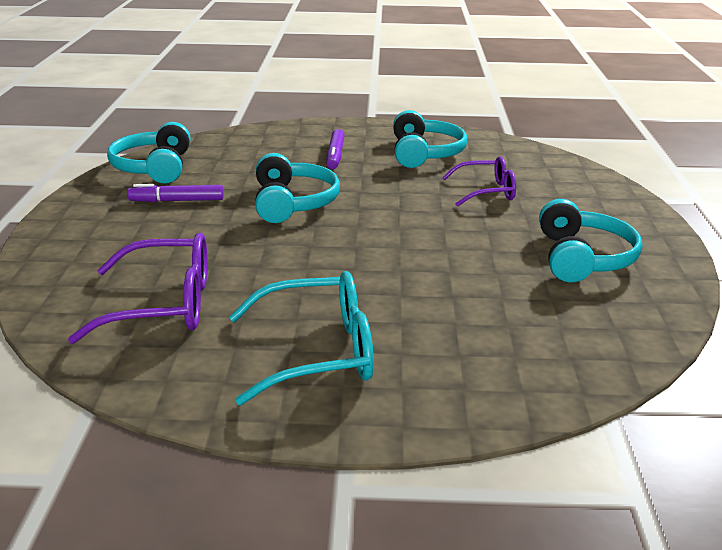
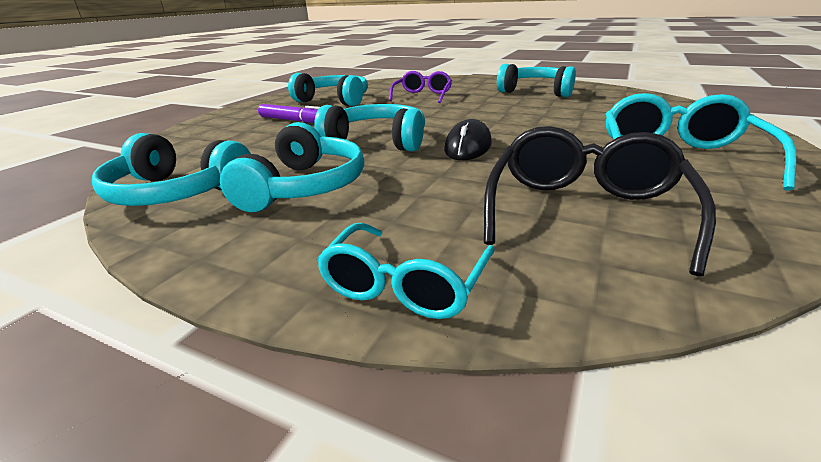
camera: 65 degrees left, 0 degrees up
purple glasses [68,233,208,344] -> black glasses [484,126,716,276]
purple marker [127,184,224,202] -> turquoise headphones [220,122,364,212]
none -> turquoise glasses [317,223,495,319]
none -> black mouse [444,119,492,160]

